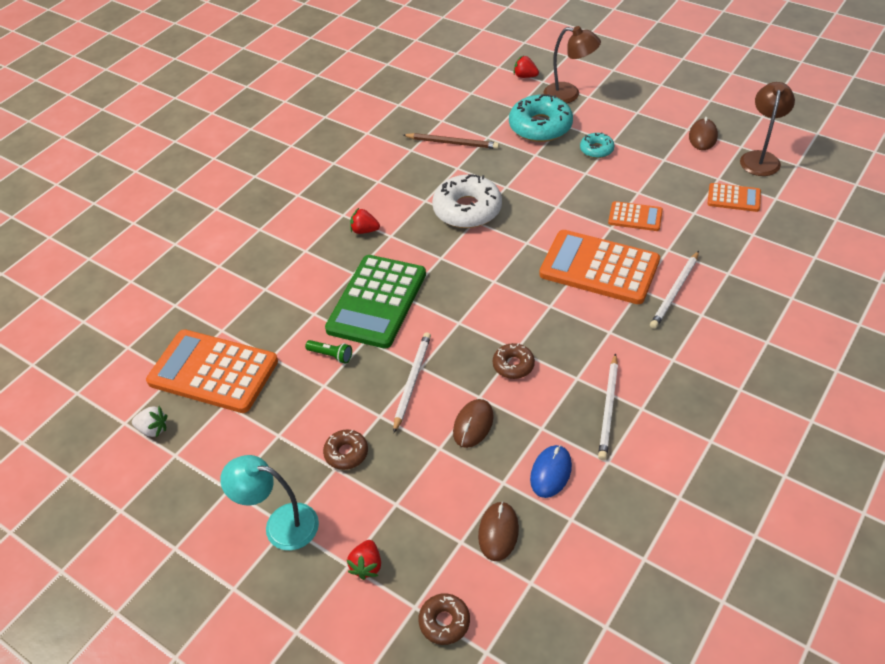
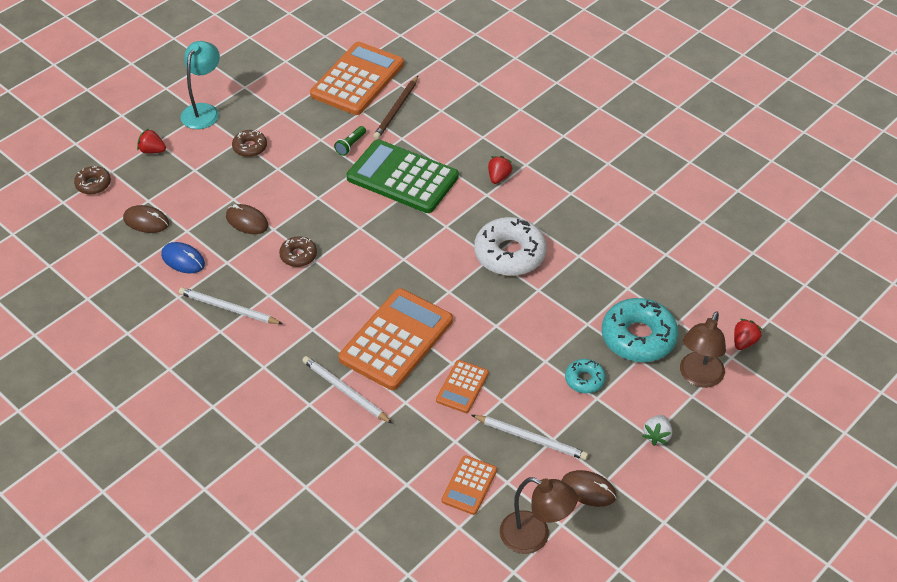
camera: 95 degrees right, 0 degrees up
white strawberry [132,406,167,437] -> white strawberry moved to [643,415,672,446]
white pencil [393,332,431,433] -> white pencil moved to [472,415,588,460]
brown pencil [403,133,499,149] -> brown pencil moved to [373,76,418,139]

